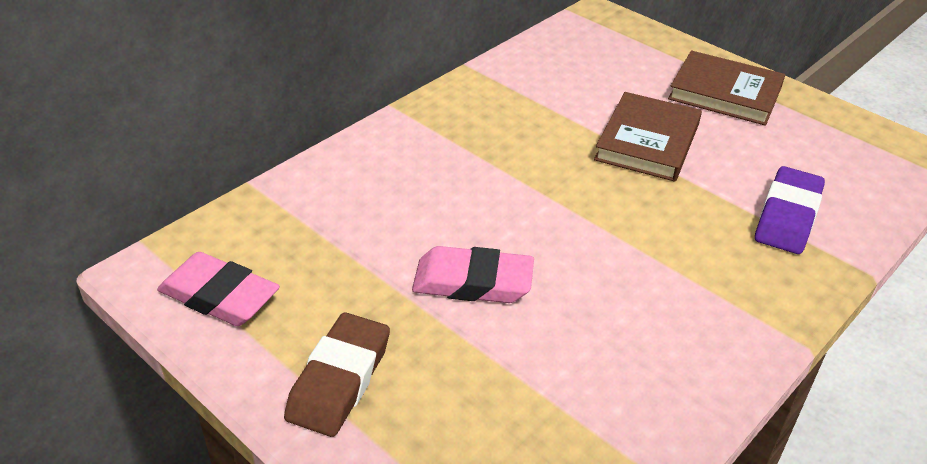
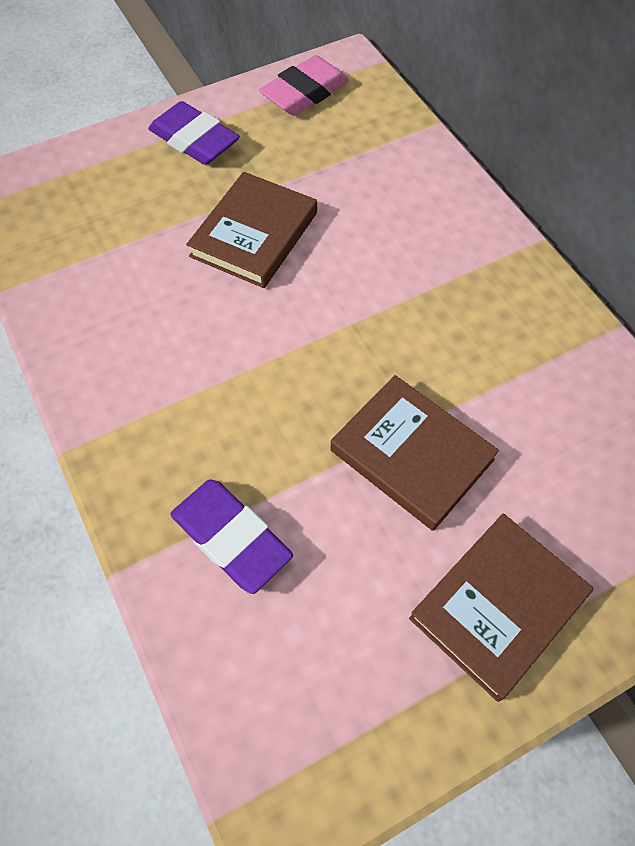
camera: 110 degrees right, 20 degrees up
brown eraser [284,312,390,437] -> purple eraser [148,101,240,165]
pink eraser [412,246,534,303] -> brown book [186,172,317,288]

